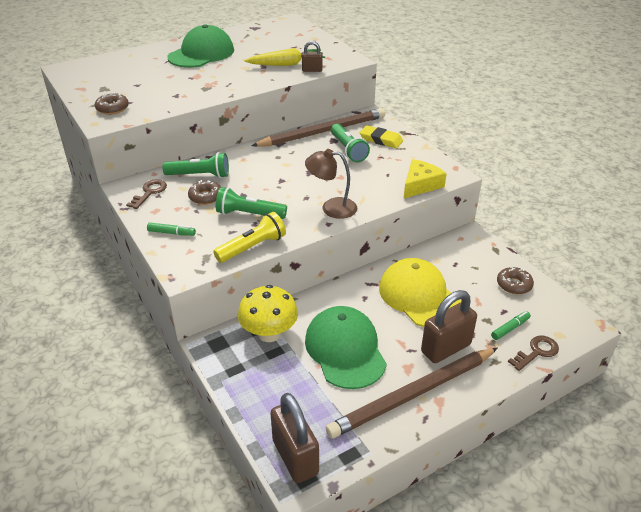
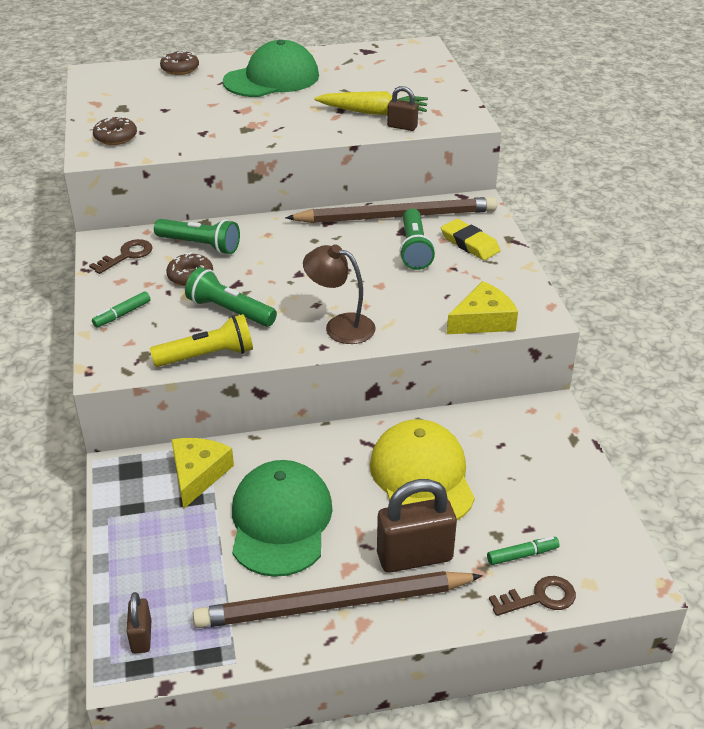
camera: 20 degrees right, 0 degrees up
green marker [147,223,196,236] -> green marker turned 105 degrees clockwise [92,291,150,327]
yellow mushroom [238,285,298,342] -> yellow cheese [171,438,234,509]
brown padlock [270,393,319,483] -> brown padlock [127,592,151,653], size x0.52
brown donut [497,267,534,294] -> brown donut moved to [160,50,199,75]

